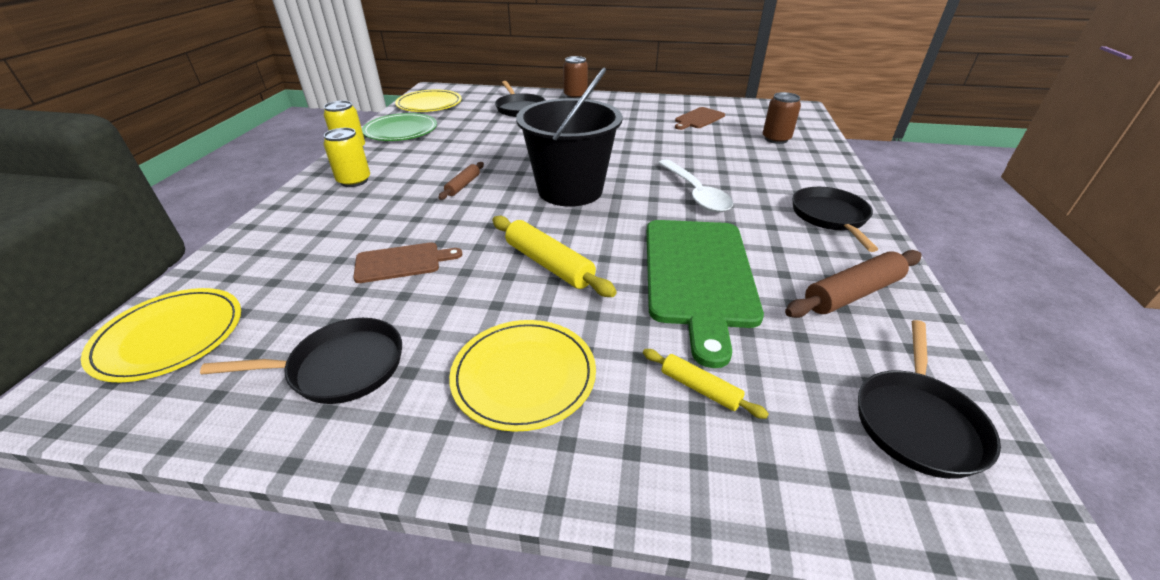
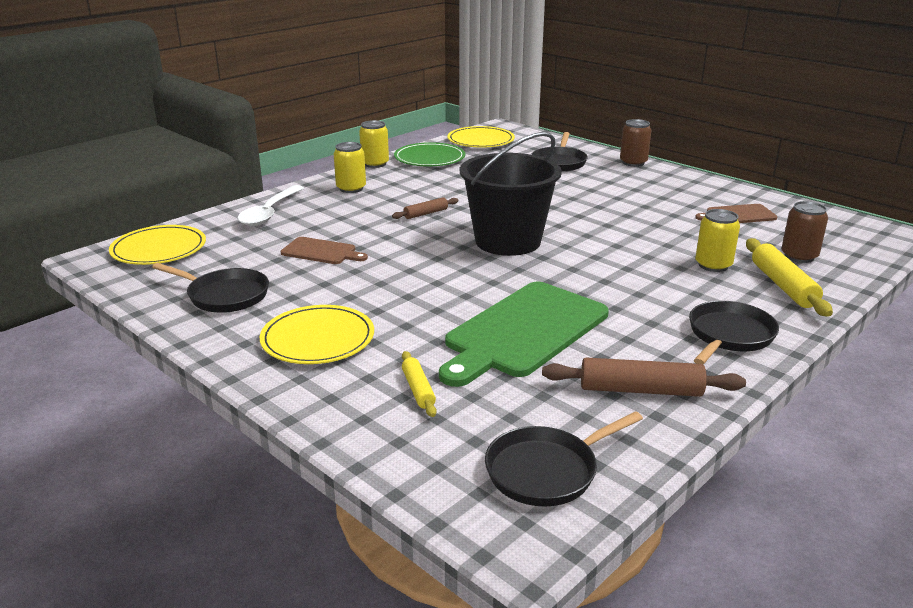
camera: 35 degrees right, 10 degrees down
yellow rolling pin [492,216,617,297] -> yellow rolling pin moved to [746,238,833,317]
white spoon [658,159,733,212] -> white spoon moved to [237,185,304,226]
none -> yellow can [695,209,740,272]

